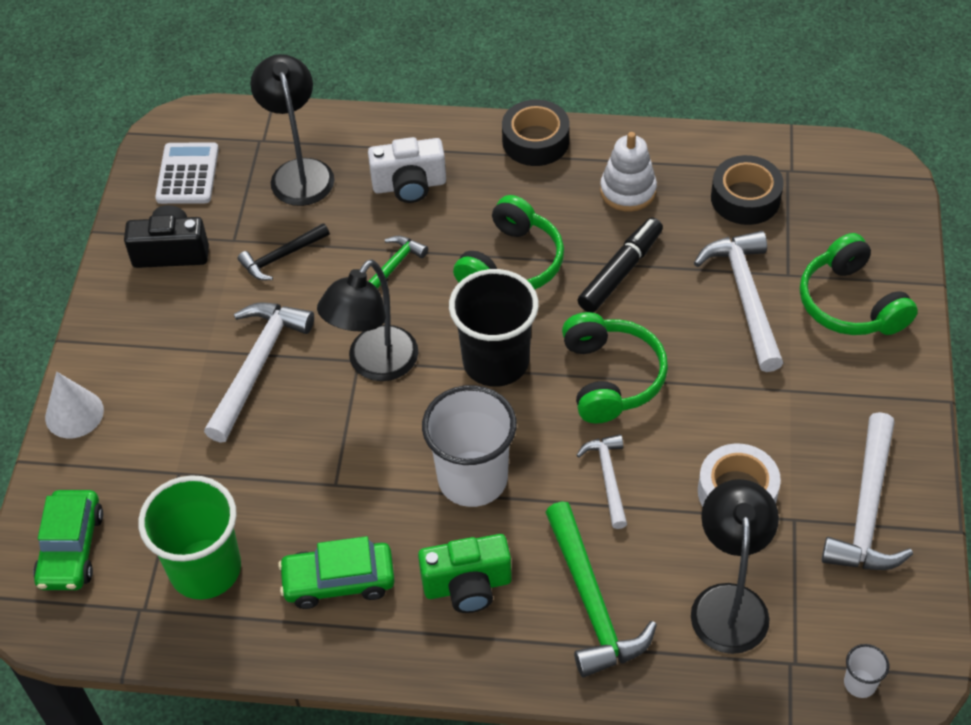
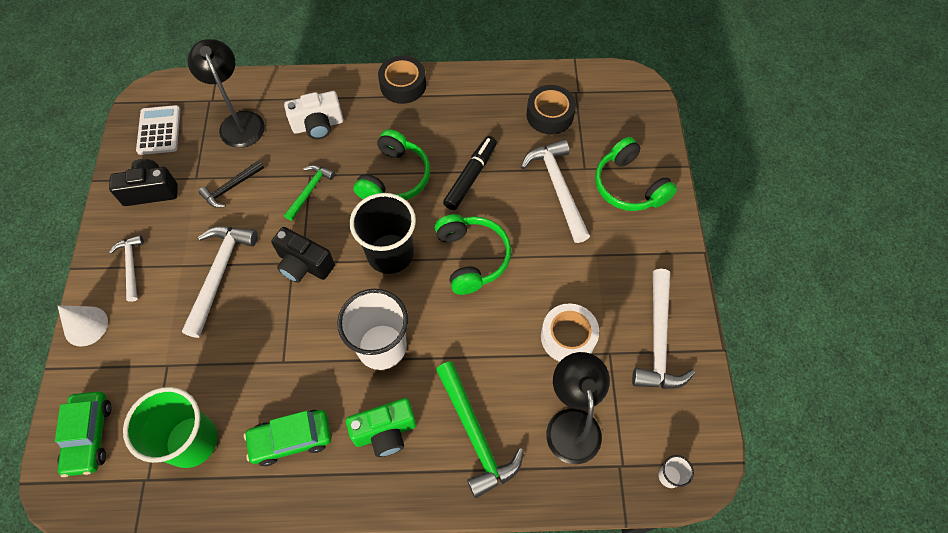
camera: 10 degrees left, 10 degrees up
black lamp [317,259,418,381] -> black camera [271,227,335,283]
white hammer [576,434,627,529] -> white hammer moved to [109,235,144,302]
white stacking toy [600,132,657,212] -> none

